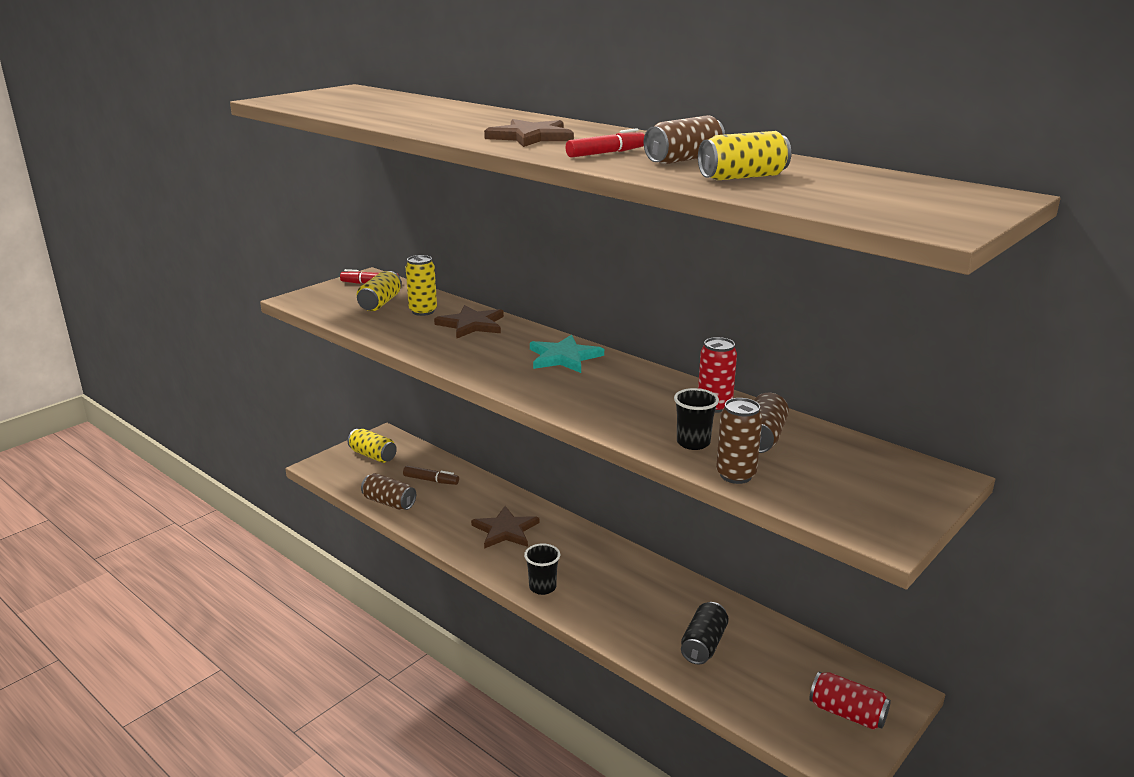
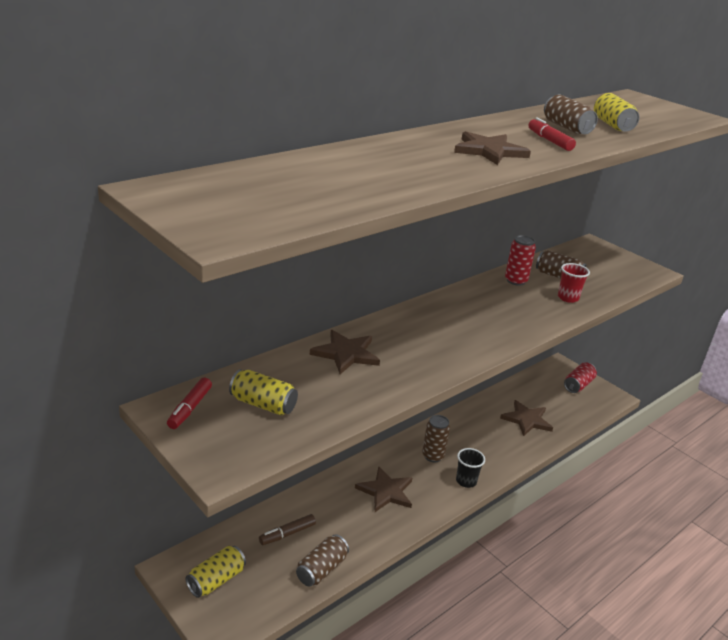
camera: 85 degrees left, 5 degrees up
brown marker [403,466,459,485] -> brown marker turned 150 degrees counterclockwise [259,514,316,545]
yellow can [406,255,437,316] -> none
turquoise star [530,335,604,373] -> none
black cup [674,388,719,450] -> red cup [558,263,590,303]
black can [681,602,729,665] -> brown star [500,400,553,436]
brown can [716,398,762,484] -> brown can moved to [422,415,450,462]

